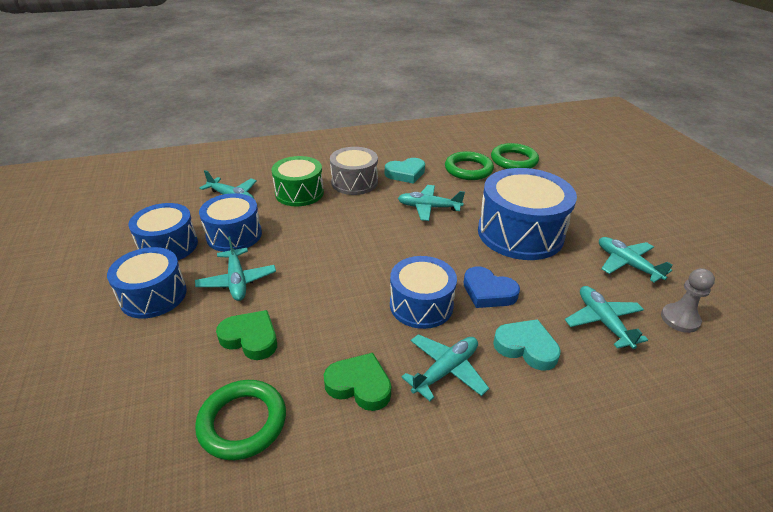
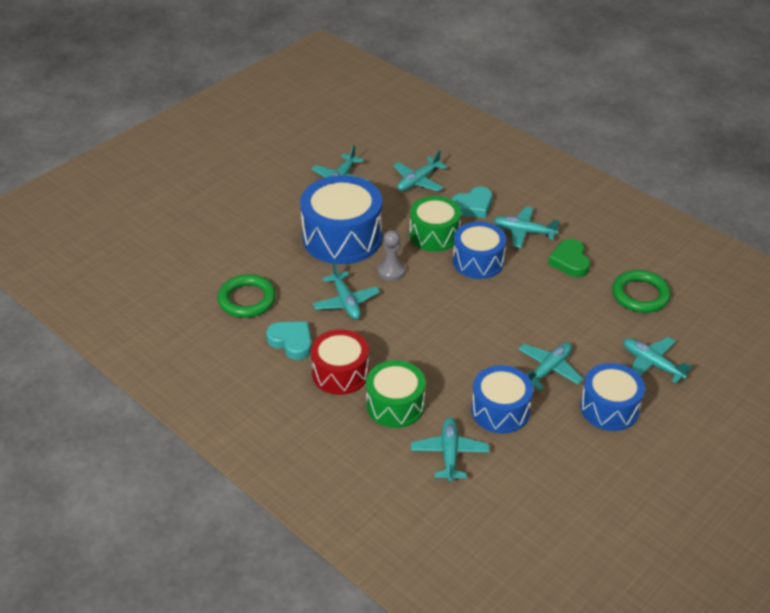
camera: 120 degrees left, 5 degrees up
blue drum [128,203,198,260] -> none
green heart [216,310,277,360] -> none
grey drum [330,147,378,195] -> red drum [311,329,369,395]
blue heart [463,267,520,308] -> green drum [410,196,461,252]
green ring [491,143,539,169] -> none
turquoise heart [493,319,561,371] -> turquoise heart turned 120 degrees counterclockwise [451,187,492,218]
grey pawn [661,268,715,333] -> grey pawn moved to [377,230,406,281]
none -> turquoise plane [623,337,692,384]

